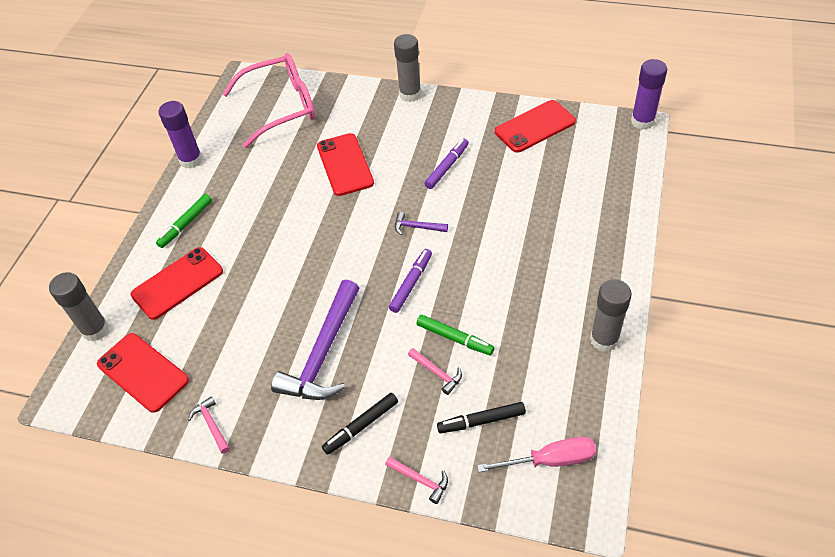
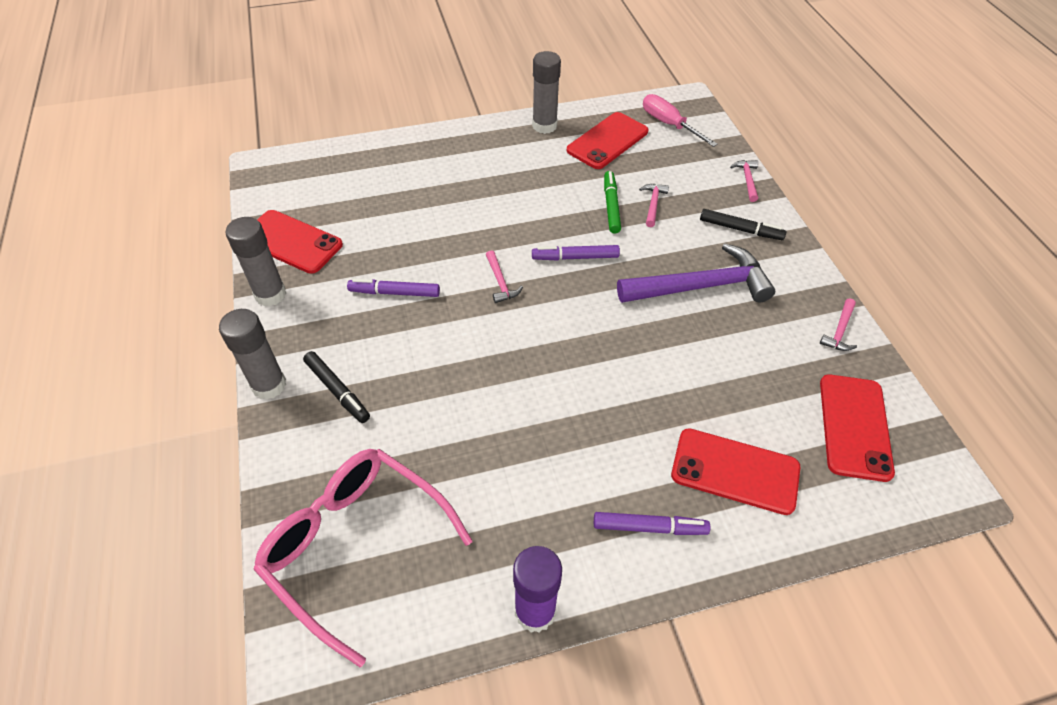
camera: 125 degrees left, 0 degrees up
grey glue stick [49,272,109,341] -> grey glue stick moved to [226,217,286,306]
green marker [156,194,212,248] -> purple marker [594,512,710,535]
red phone [317,133,374,196] -> red phone moved to [567,112,648,169]
purple hammer [395,212,448,235] -> pink hammer [486,250,523,303]
black marker [437,402,526,433] -> black marker moved to [303,351,370,423]
purple glue stick [631,59,667,130] -> none

